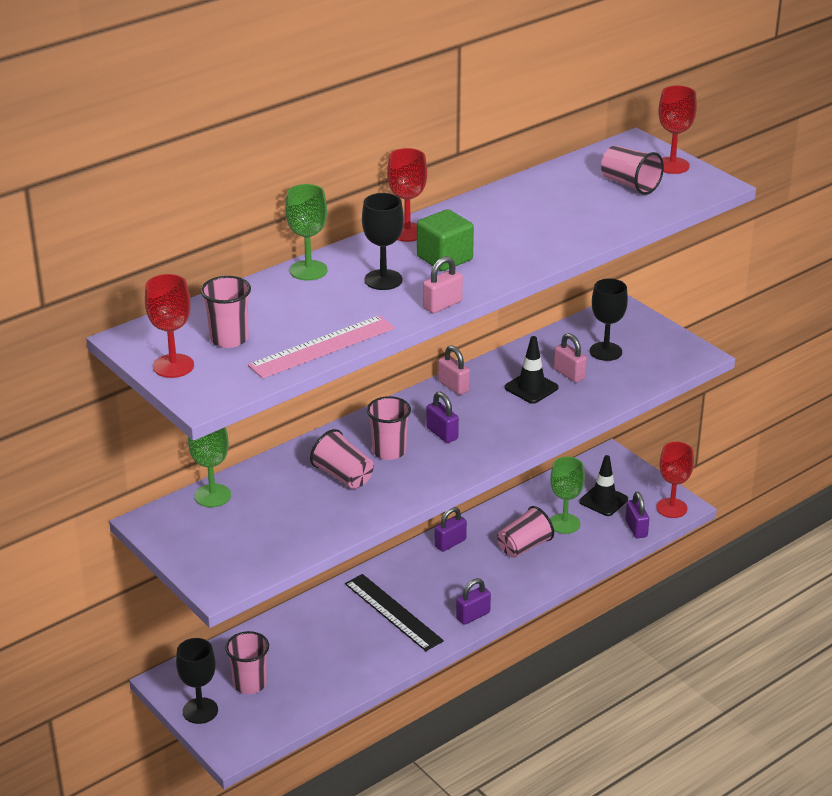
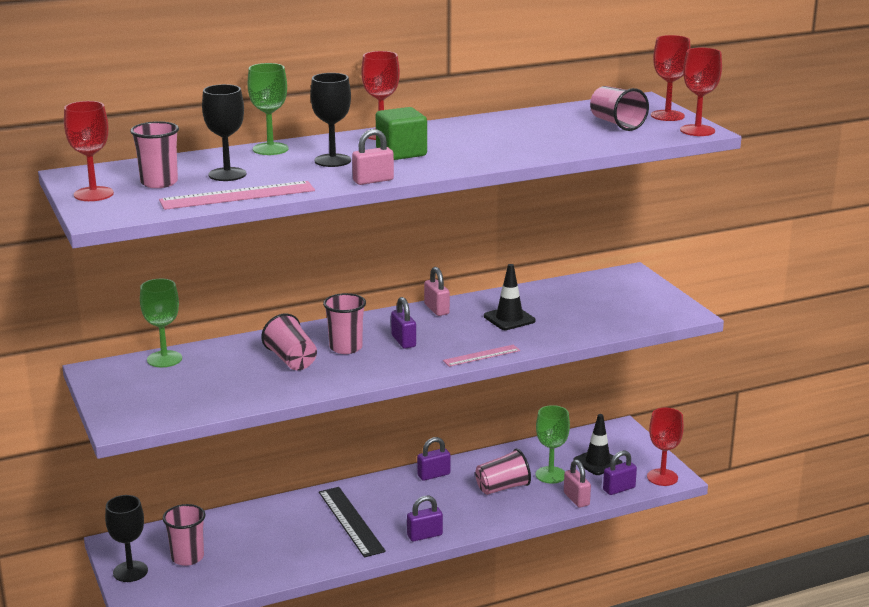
camera: 15 degrees right, 10 degrees down
pink padlock [554,333,587,382] -> pink padlock moved to [564,459,591,508]
black goblet [590,278,628,361] -> black goblet moved to [202,84,246,181]
purple padlock [625,492,649,539] -> purple padlock turned 60 degrees clockwise [603,450,637,495]
none -> pink ruler [443,344,520,367]
none -> red goblet [680,48,722,136]

